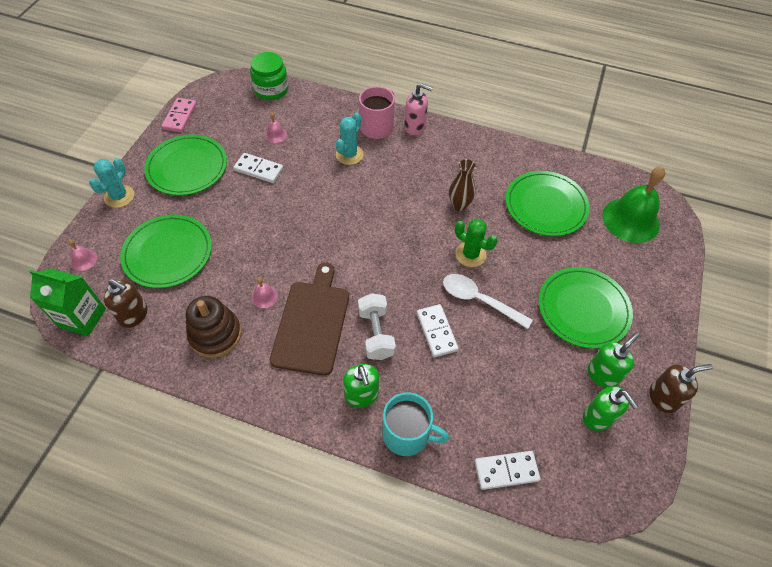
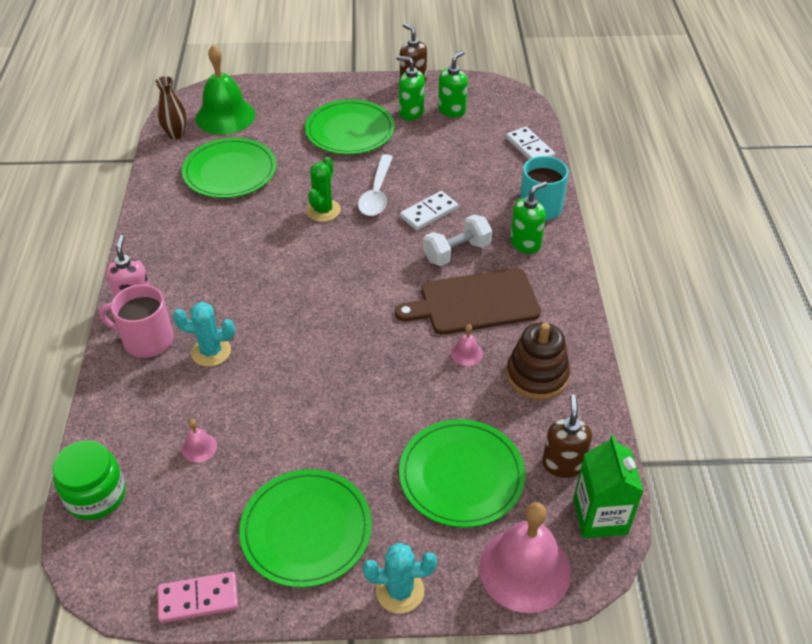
camera: 110 degrees left, 10 degrees down
pink bell [68,239,97,271] -> pink bell [479,502,571,613], size x2.36
white domino [233,153,283,183] -> none
brown vase [449,159,476,211] -> brown vase moved to [155,76,187,140]

